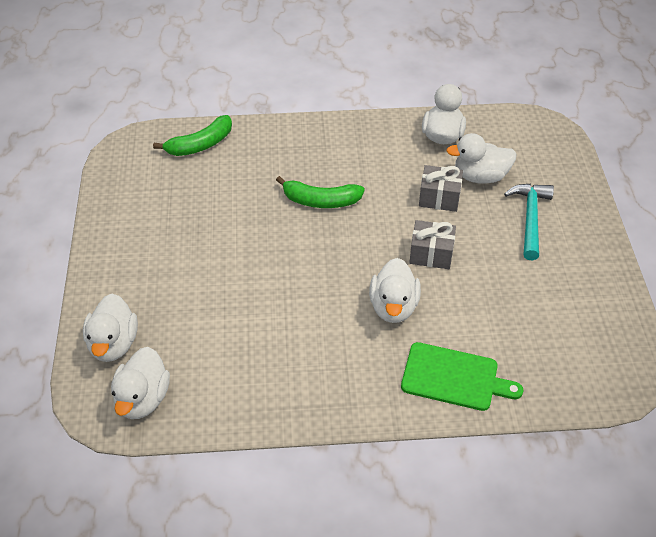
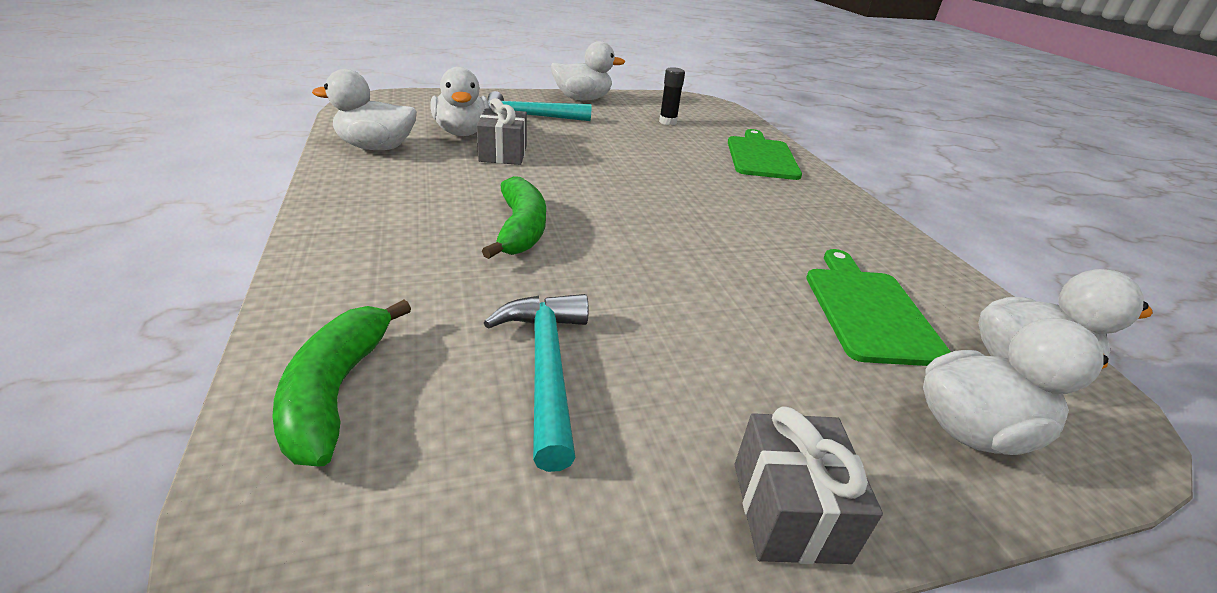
camera: 105 degrees left, 15 degrees down
green banana [153,115,232,156] -> green banana turned 135 degrees counterclockwise [272,300,411,466]
white duck [369,258,421,323] -> white duck moved to [550,41,625,101]
grey gift [409,220,456,269] -> grey gift moved to [735,407,883,564]
none -> turquoise hammer [484,294,589,472]
none -> black glue stick [659,67,685,125]
none -> green cutting board [806,249,951,366]

